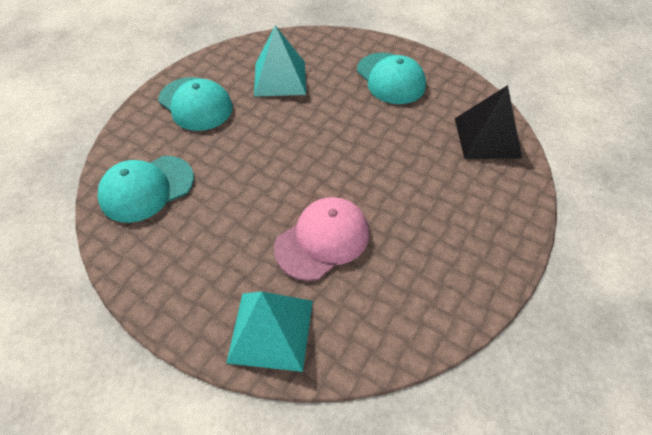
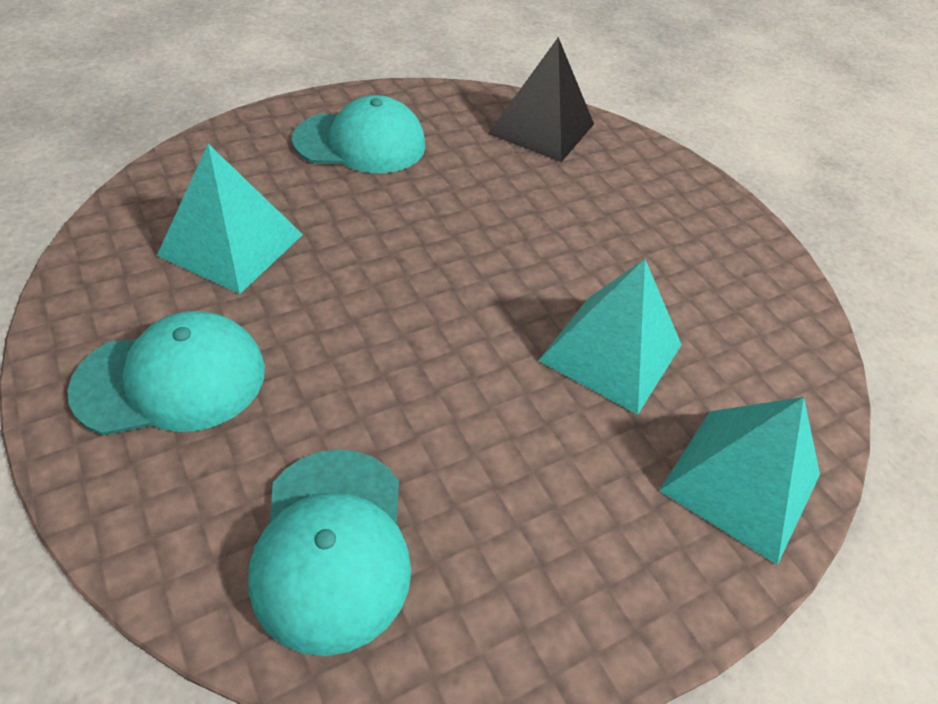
camera: 65 degrees left, 5 degrees down
pink cap [274,197,369,281] -> turquoise pyramid [538,259,682,415]

